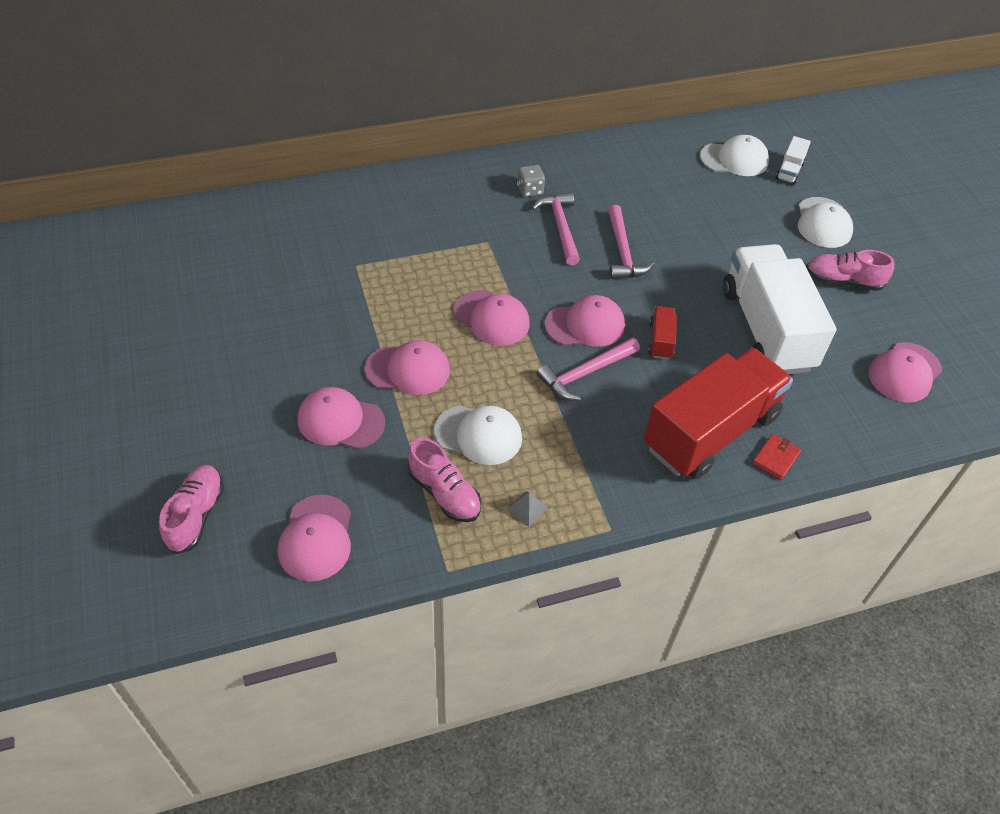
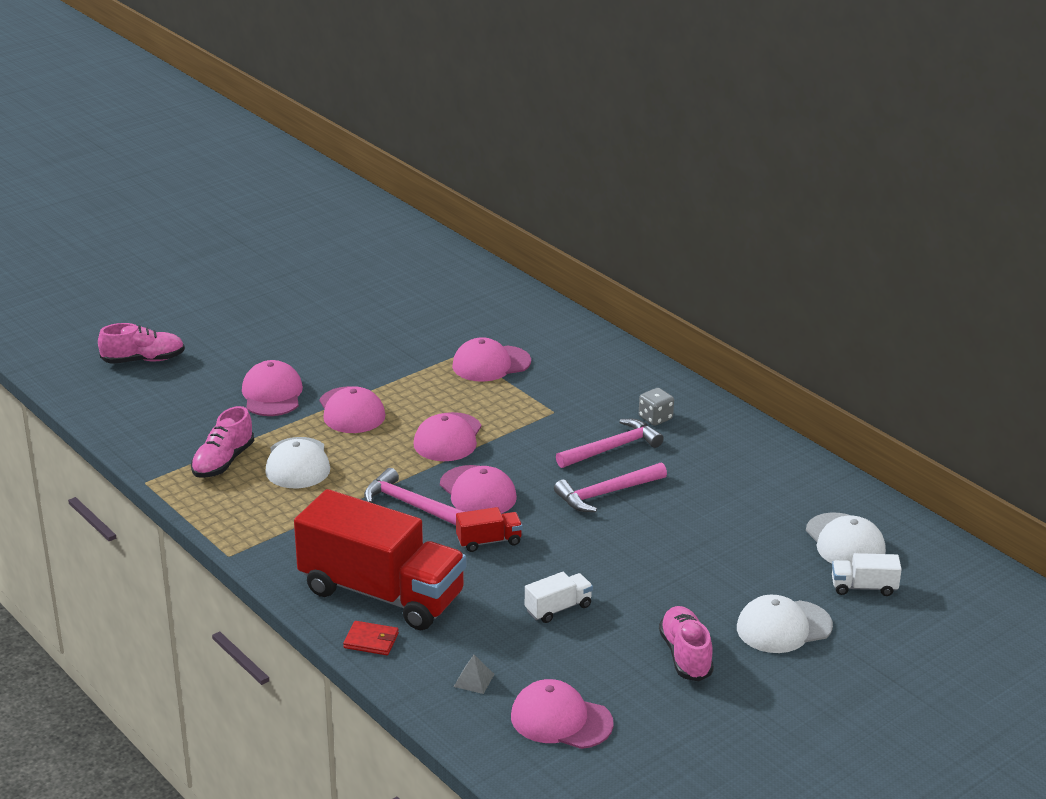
camera: 70 degrees right, 20 degrees down
pink cap [278,495,351,581] -> pink cap moved to [452,337,531,382]
grey pyramid [507,491,548,527] -> grey pyramid moved to [454,655,494,694]
white truck [723,244,837,374] -> white truck [525,572,593,623], size x0.40

